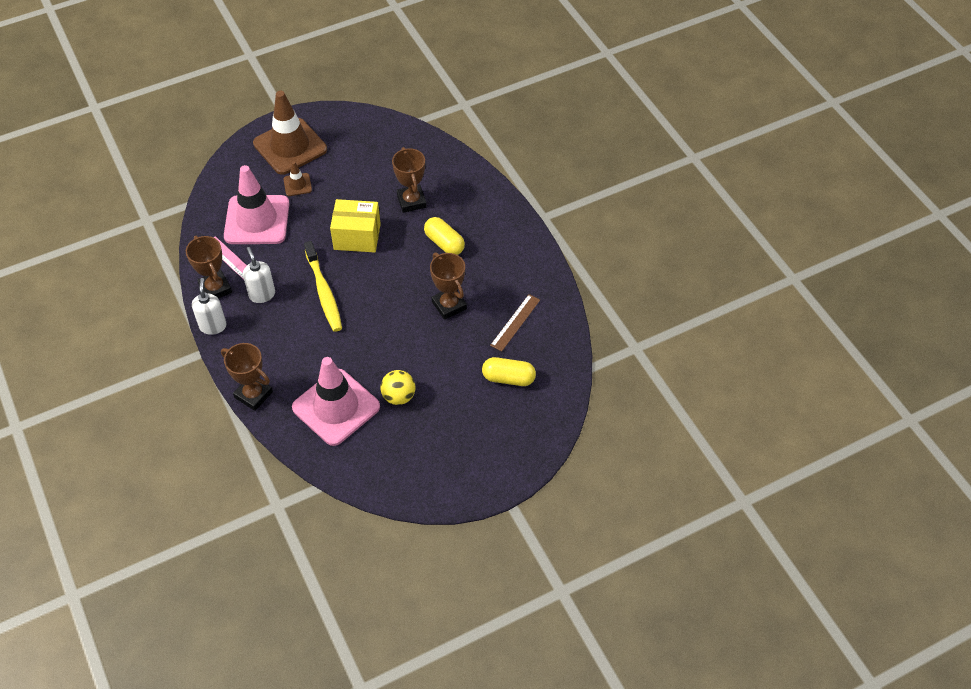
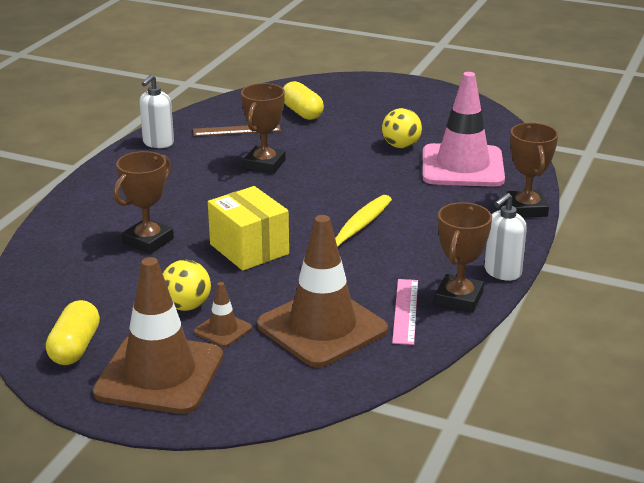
camera: 130 degrees left, 25 degrees down
pink traffic cone [224,165,289,244] -> brown traffic cone [257,215,388,367]
white soap dispenser [243,247,275,303] -> white soap dispenser moved to [139,74,174,148]
yellow capsule [424,217,465,255] -> yellow capsule moved to [46,300,100,365]
none -> yellow ball [163,260,211,311]

